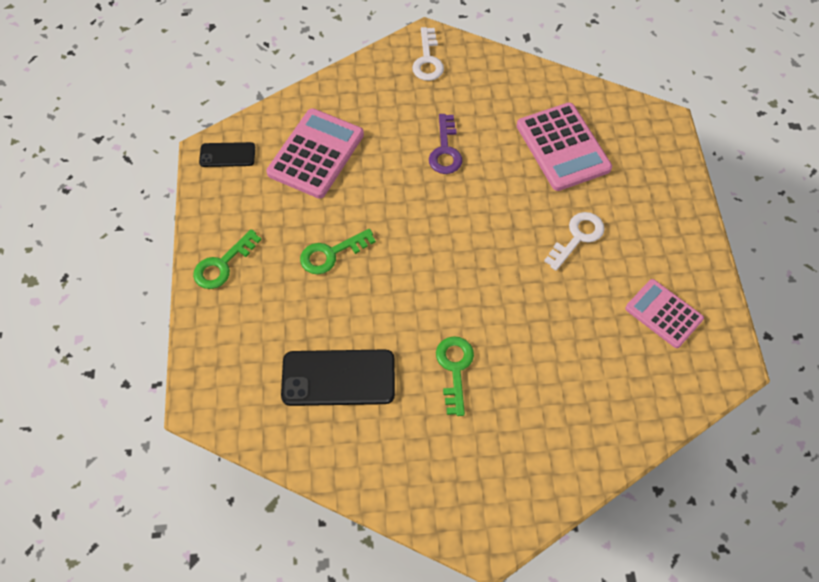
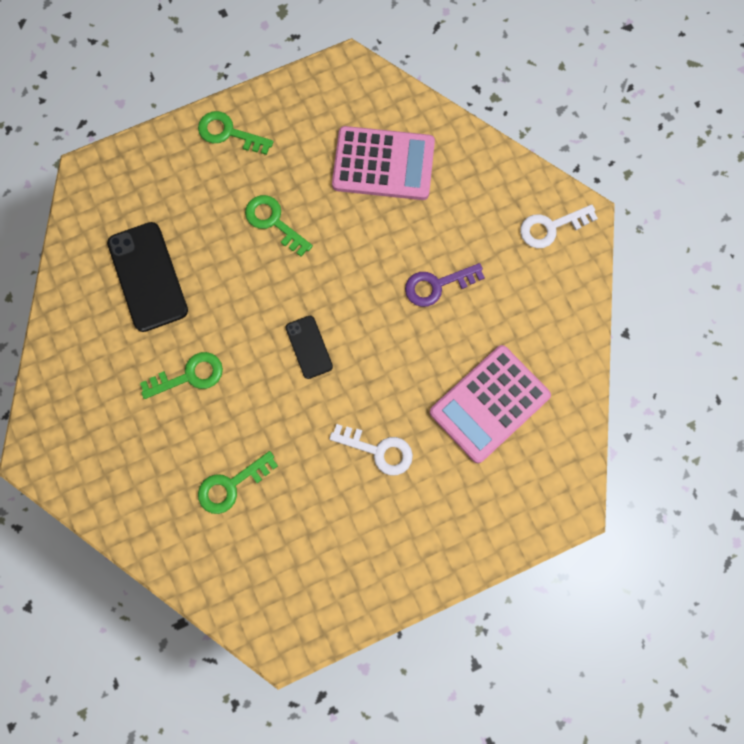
camera: 70 degrees right, 15 degrees up
black phone [199,142,255,167] -> black phone moved to [285,316,333,379]
pink calculator [625,279,704,348] -> none
none -> green key [198,451,278,514]

